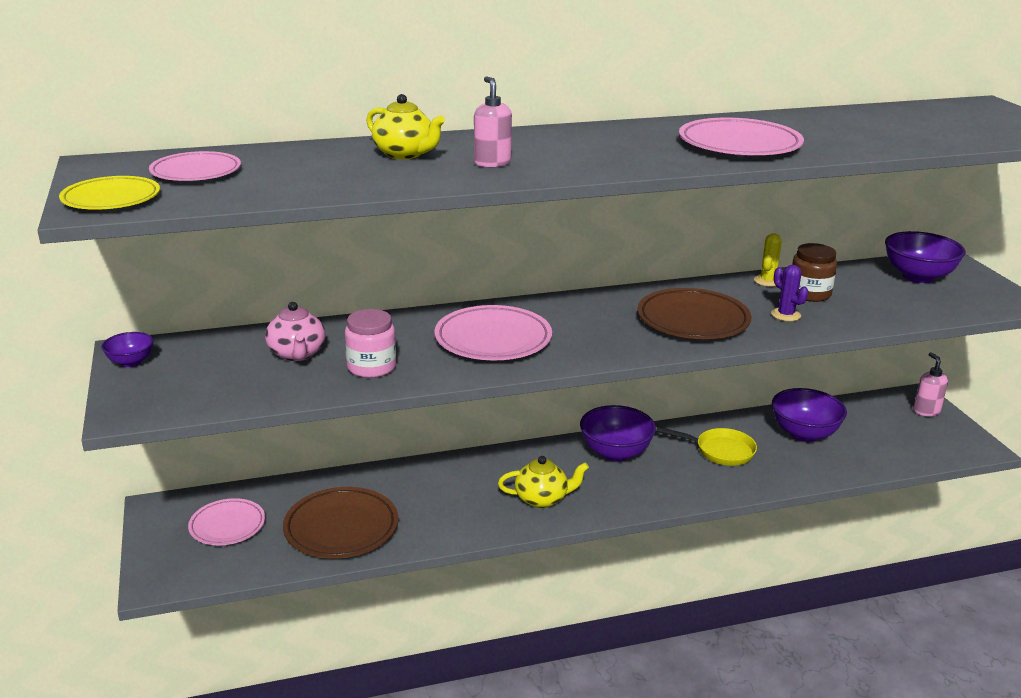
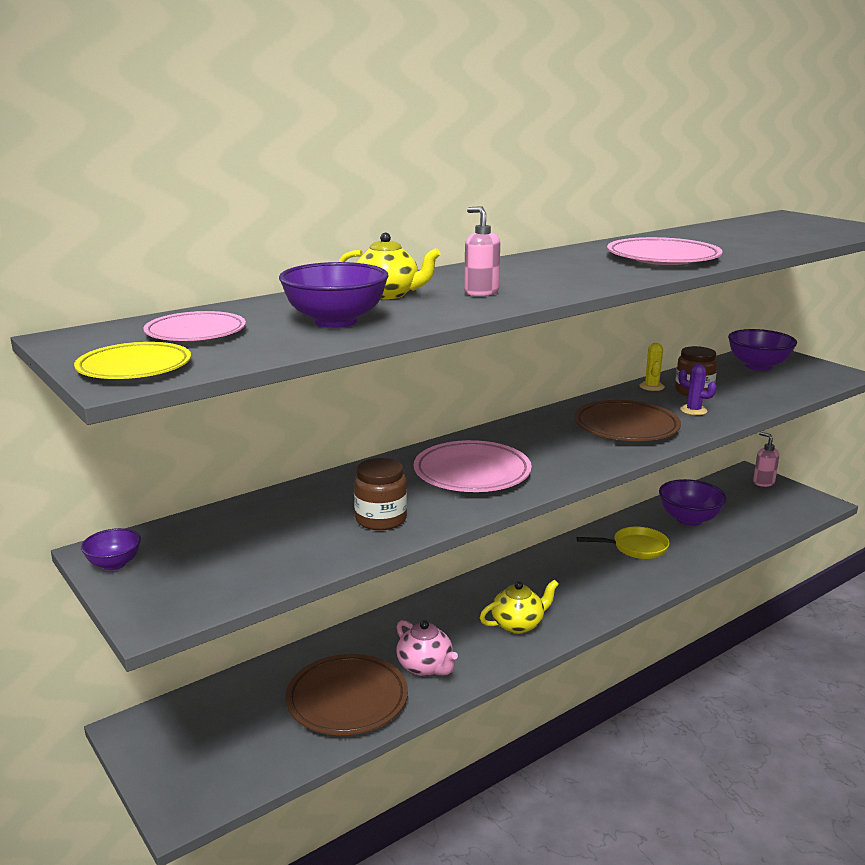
camera: 20 degrees left, 5 degrees down
pink plate [188,498,265,545] -> none
pink teapot [265,302,325,361] -> pink teapot moved to [396,620,458,676]
pink jar [345,309,396,378] -> brown jar [354,458,407,530]
purple bowl [580,405,656,462] -> purple bowl moved to [279,262,388,328]

